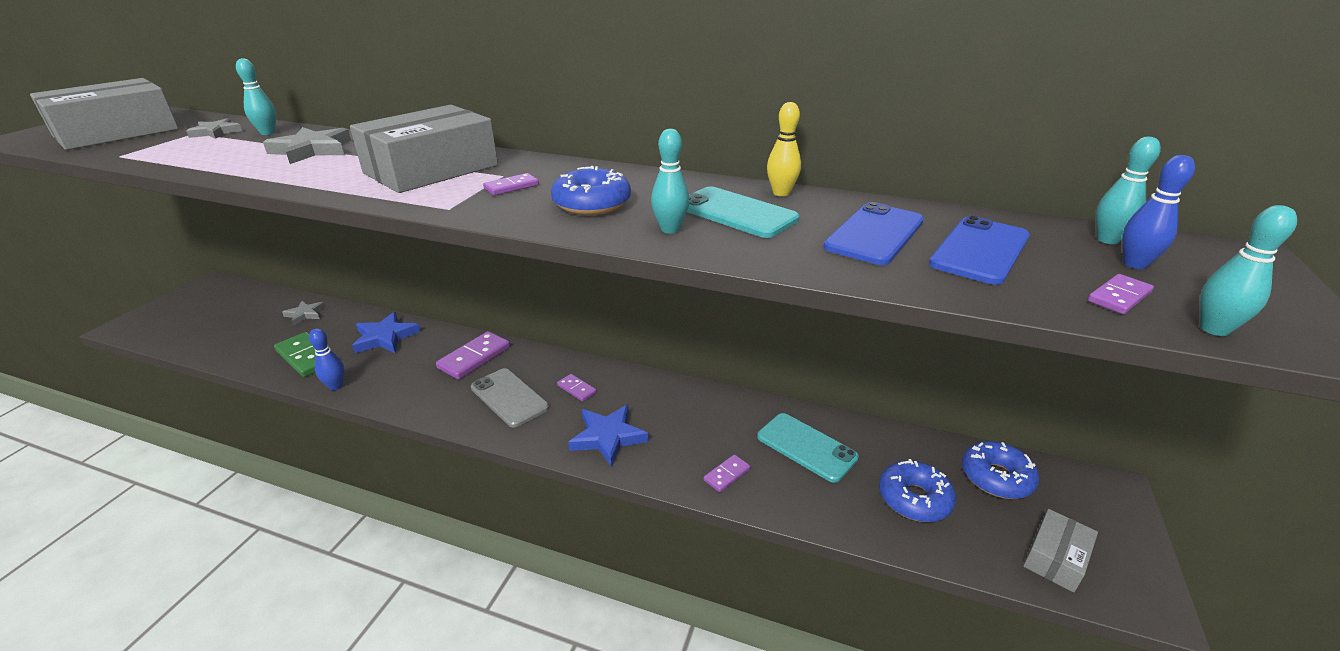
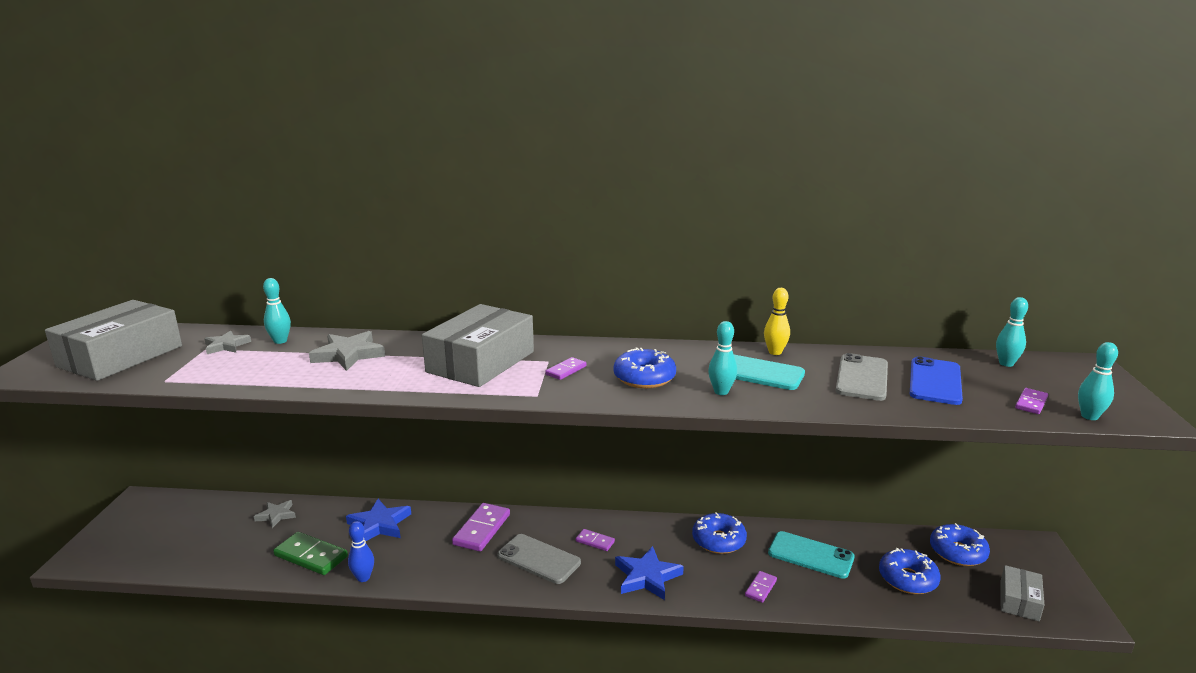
camera: 15 degrees left, 10 degrees down
blue phone [824,202,924,265] -> grey phone [835,353,888,401]
blue bowling pin [1122,155,1195,269] -> none
none -> blue donut [692,512,747,554]

